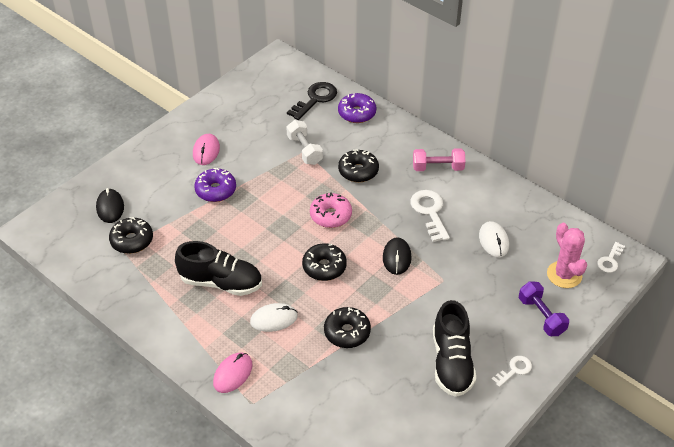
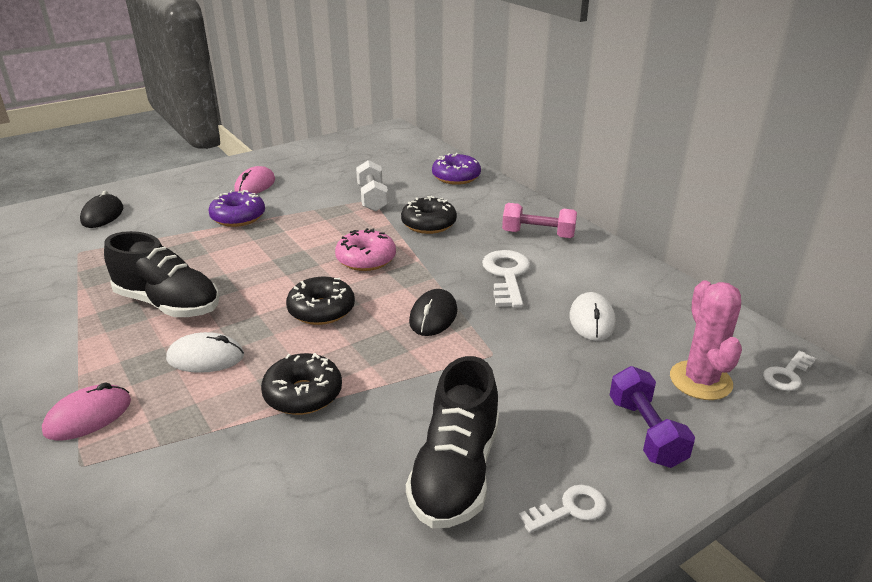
camera: 15 degrees right, 15 degrees down
black donut [109,217,153,254] -> none
black key [287,82,337,120] -> none

